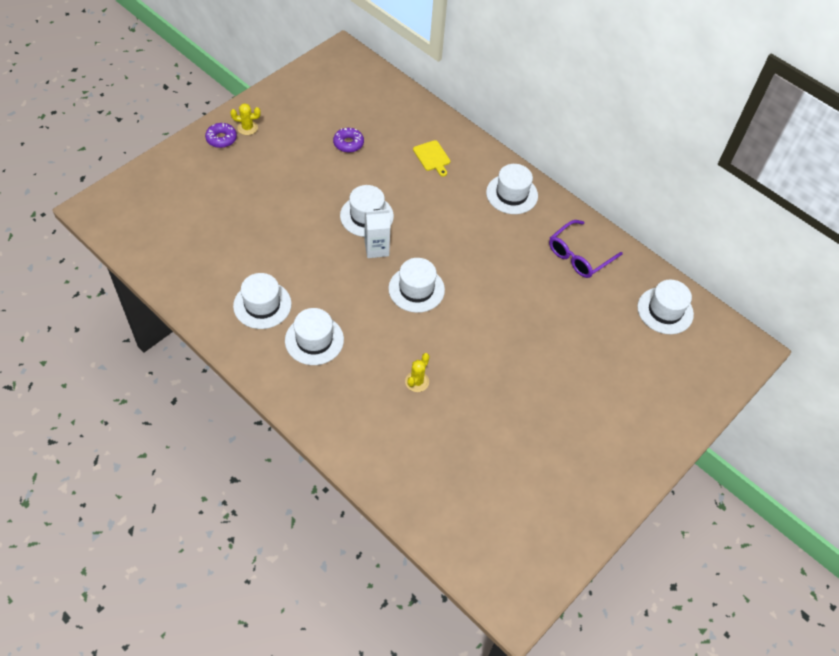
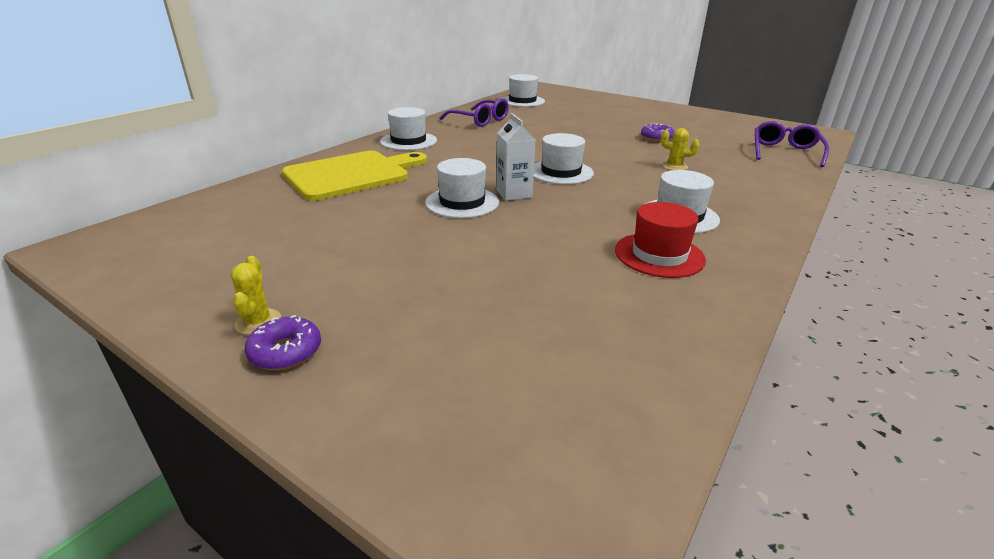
camera: 95 degrees left, 25 degrees down
white hat [233,273,292,329] -> red hat [615,202,706,278]
purple donut [333,128,364,153] -> purple donut moved to [641,123,675,142]
yellow cutting board [413,140,450,177] -> yellow cutting board [282,151,427,201], size x2.37
none -> purple glasses [755,121,829,167]

